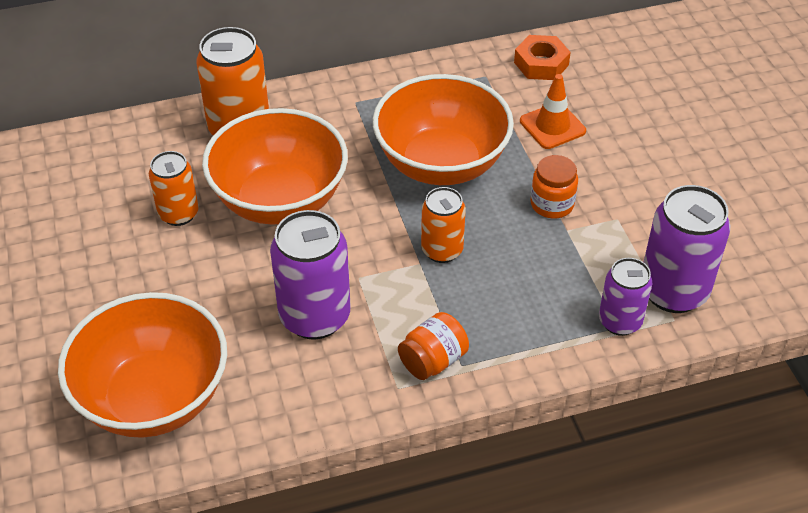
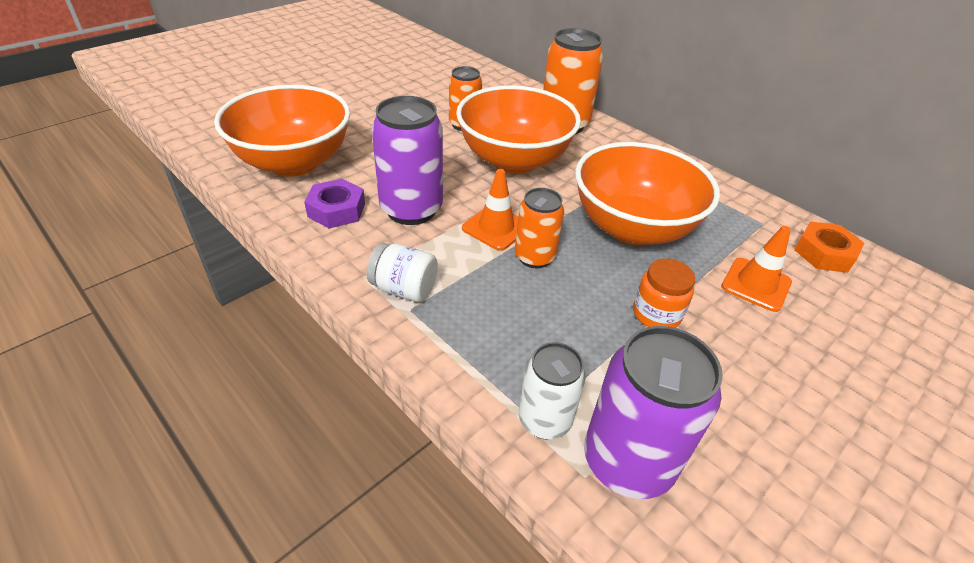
camera: 60 degrees right, 5 degrees down
orange jar [398,312,469,380] -> white jar [367,243,438,302]
purple can [599,258,652,336] -> white can [519,342,586,440]
none -> purple nut [304,179,365,228]
none -> orange traffic cone [462,169,518,251]

